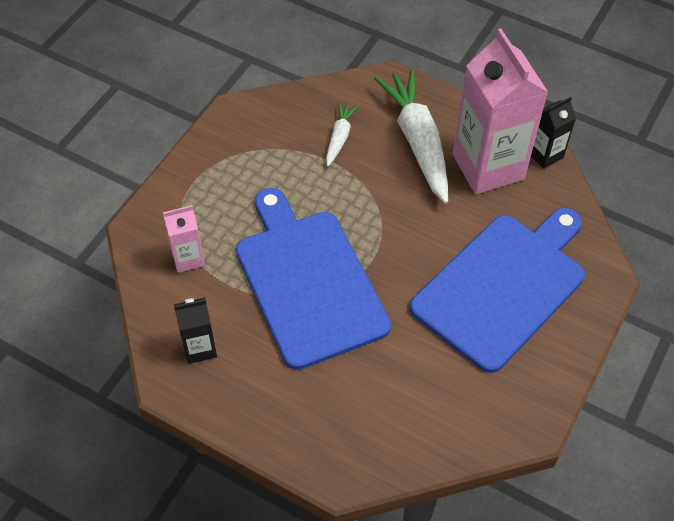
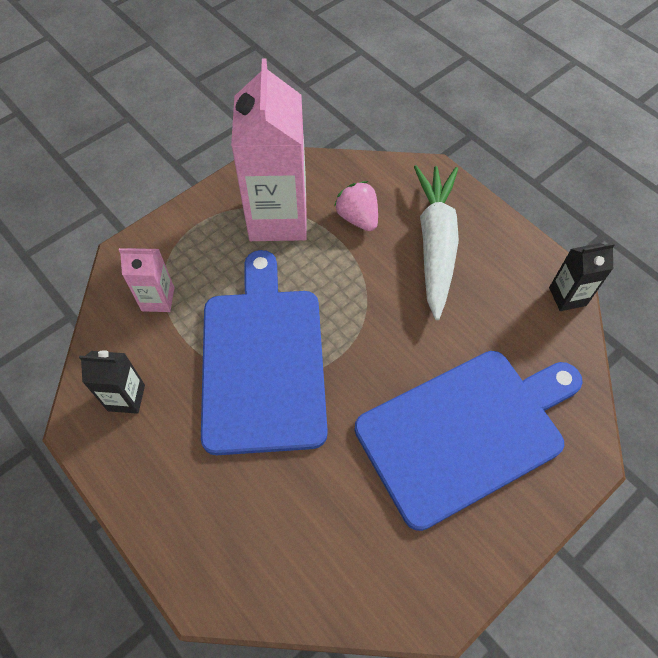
camera: 20 degrees right, 5 degrees up
white carrot [326,101,359,167] -> pink strawberry [334,181,378,231]
pink carton [453,28,548,194] -> pink carton moved to [231,58,307,241]

